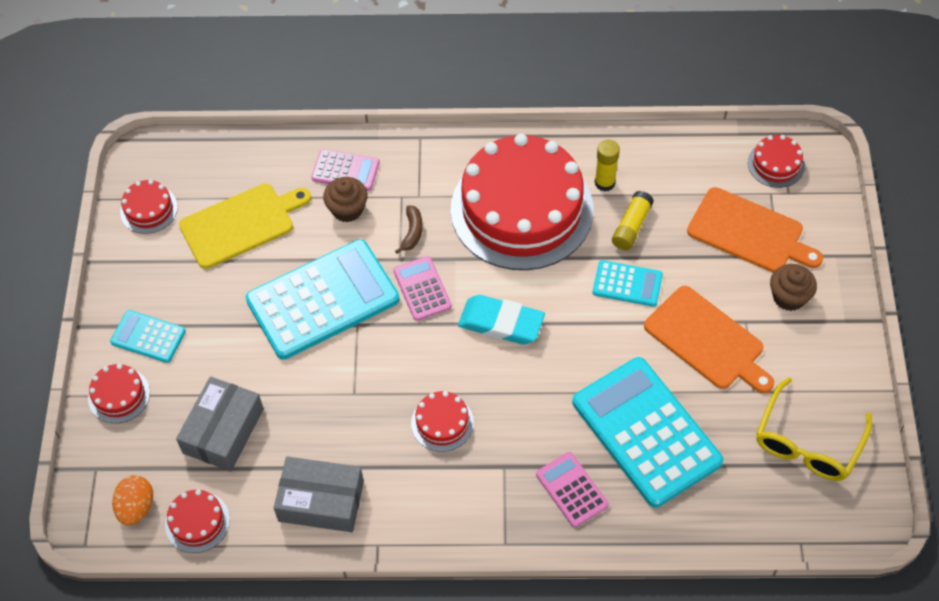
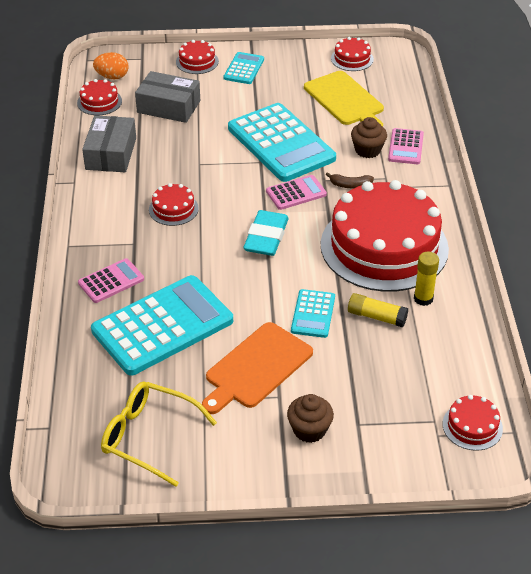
camera: 85 degrees right, 15 degrees down
orange cutting board [687,187,823,273] -> none

